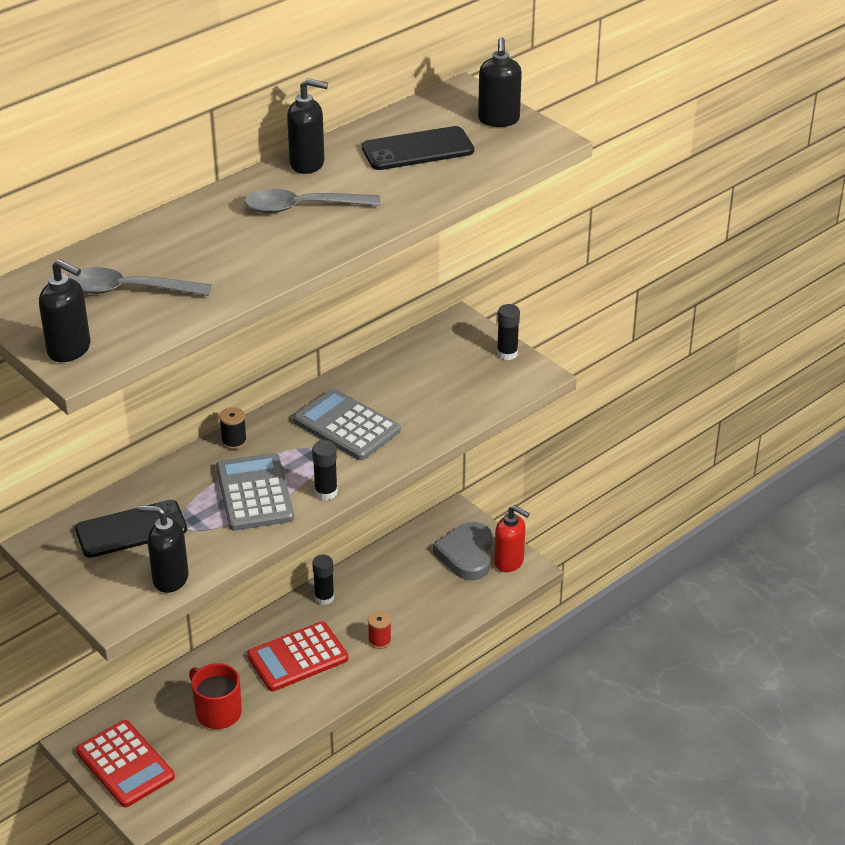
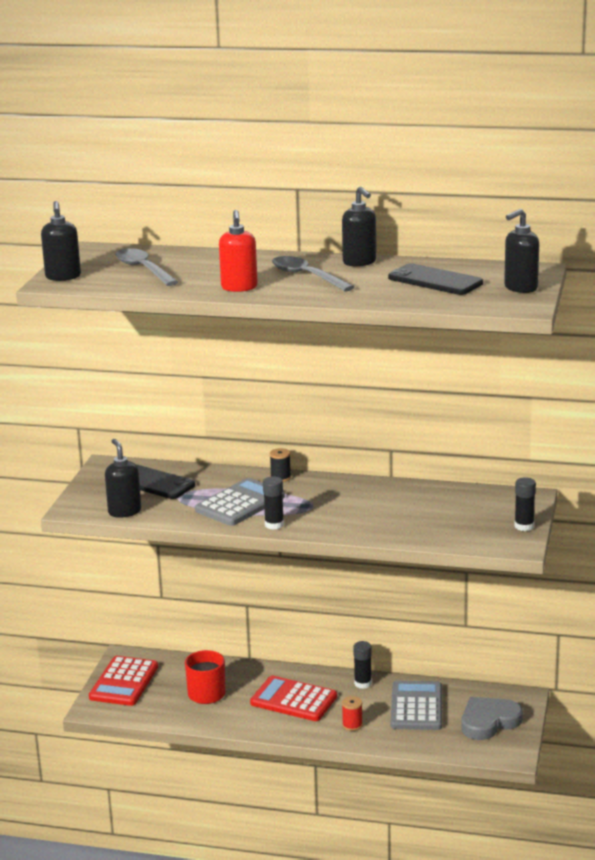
camera: 55 degrees right, 15 degrees down
grey calculator [293,389,401,460] -> grey calculator moved to [391,681,442,730]
red soap dispenser [494,505,530,572] -> red soap dispenser moved to [219,210,258,292]

